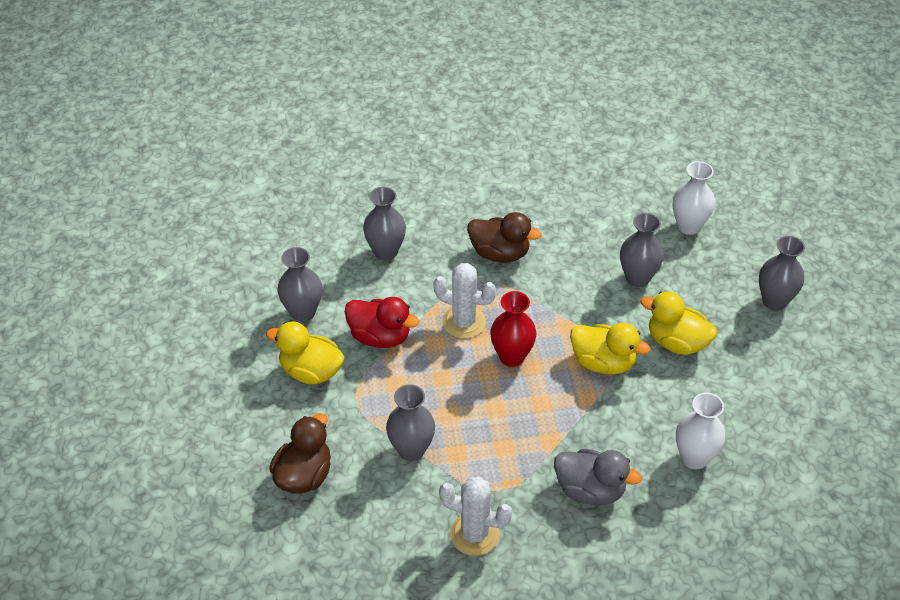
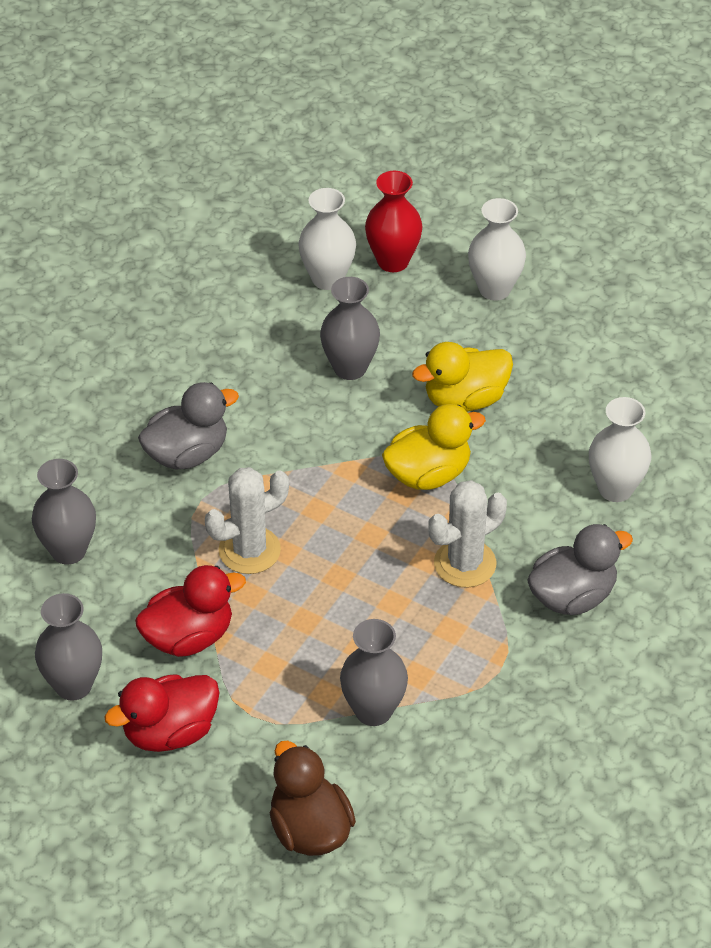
camera: 50 degrees left, 0 degrees up
yellow duck [266,321,344,384] -> red duck [104,674,220,752]
white cactus [439,477,512,556] -> white cactus moved to [428,480,507,588]
brown duck [467,212,542,262] -> grey duck [138,382,239,470]
red vase [490,291,536,367] -> red vase moved to [365,171,423,272]
grey vase [759,236,805,311] -> white vase [468,198,526,301]

